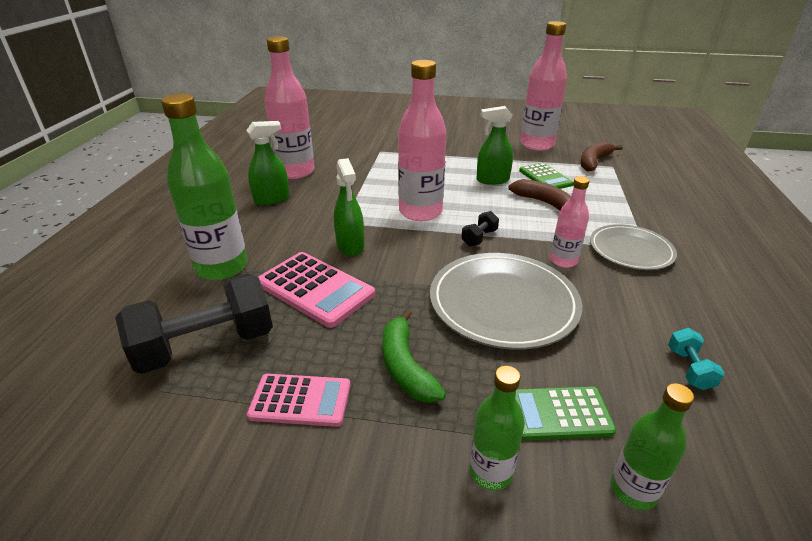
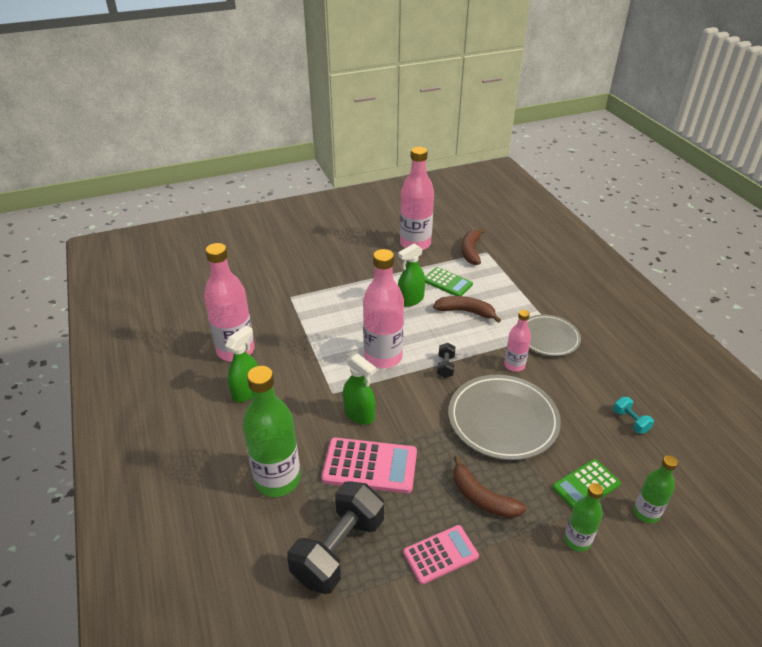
camera: 30 degrees left, 5 degrees up
green banana [382,309,446,403] -> brown banana [453,455,526,518]

